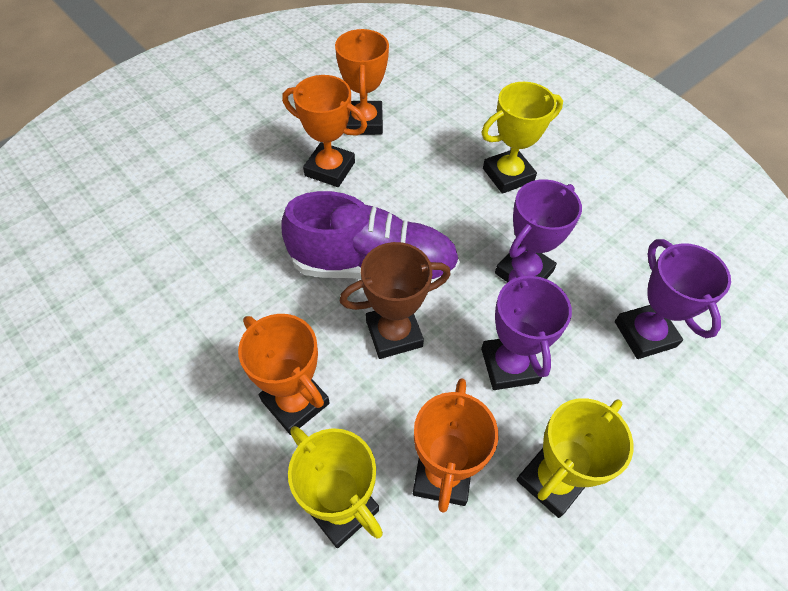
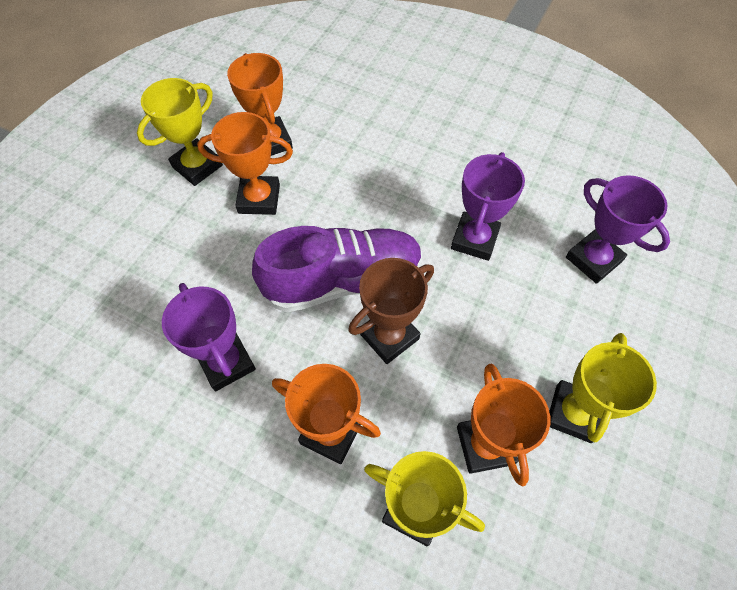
camera: 20 degrees left, 5 degrees up
yellow trophy [481,82,563,194] -> yellow trophy moved to [137,78,223,186]
purple trophy [481,269,572,390] -> purple trophy moved to [162,283,256,391]

